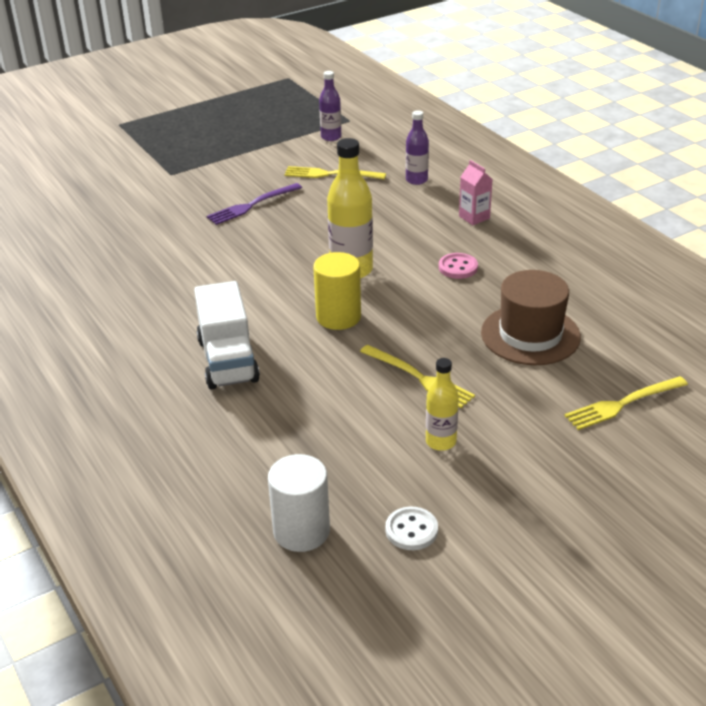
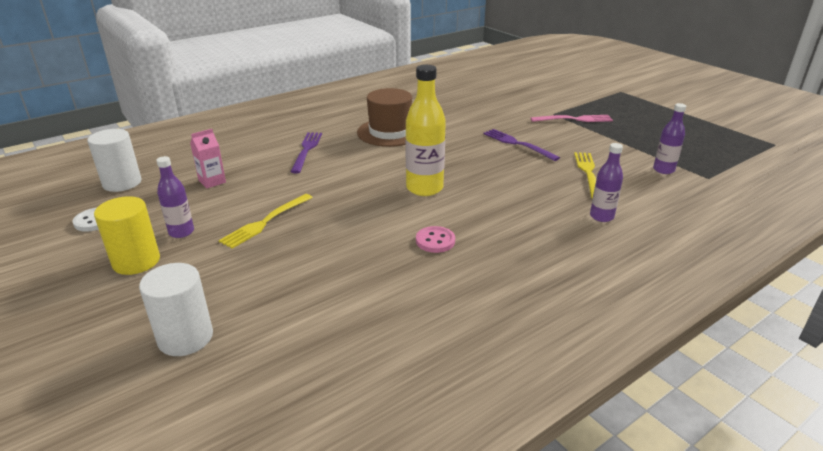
camera: 85 degrees right, 5 degrees down
white truck [194,281,260,390] -> purple fork [291,132,322,173]
yellow cylinder [313,252,361,330] -> yellow cylinder moved to [94,196,160,275]
yellow bottle [426,358,459,451] -> purple bottle [156,156,194,238]
pink carton [459,160,492,225] -> pink carton moved to [190,129,226,189]
brown hat [481,270,581,365] -> brown hat moved to [357,88,412,147]
yellow fork [564,376,688,430] -> white cylinder [139,263,213,356]
none -> pink fork [531,115,613,122]

